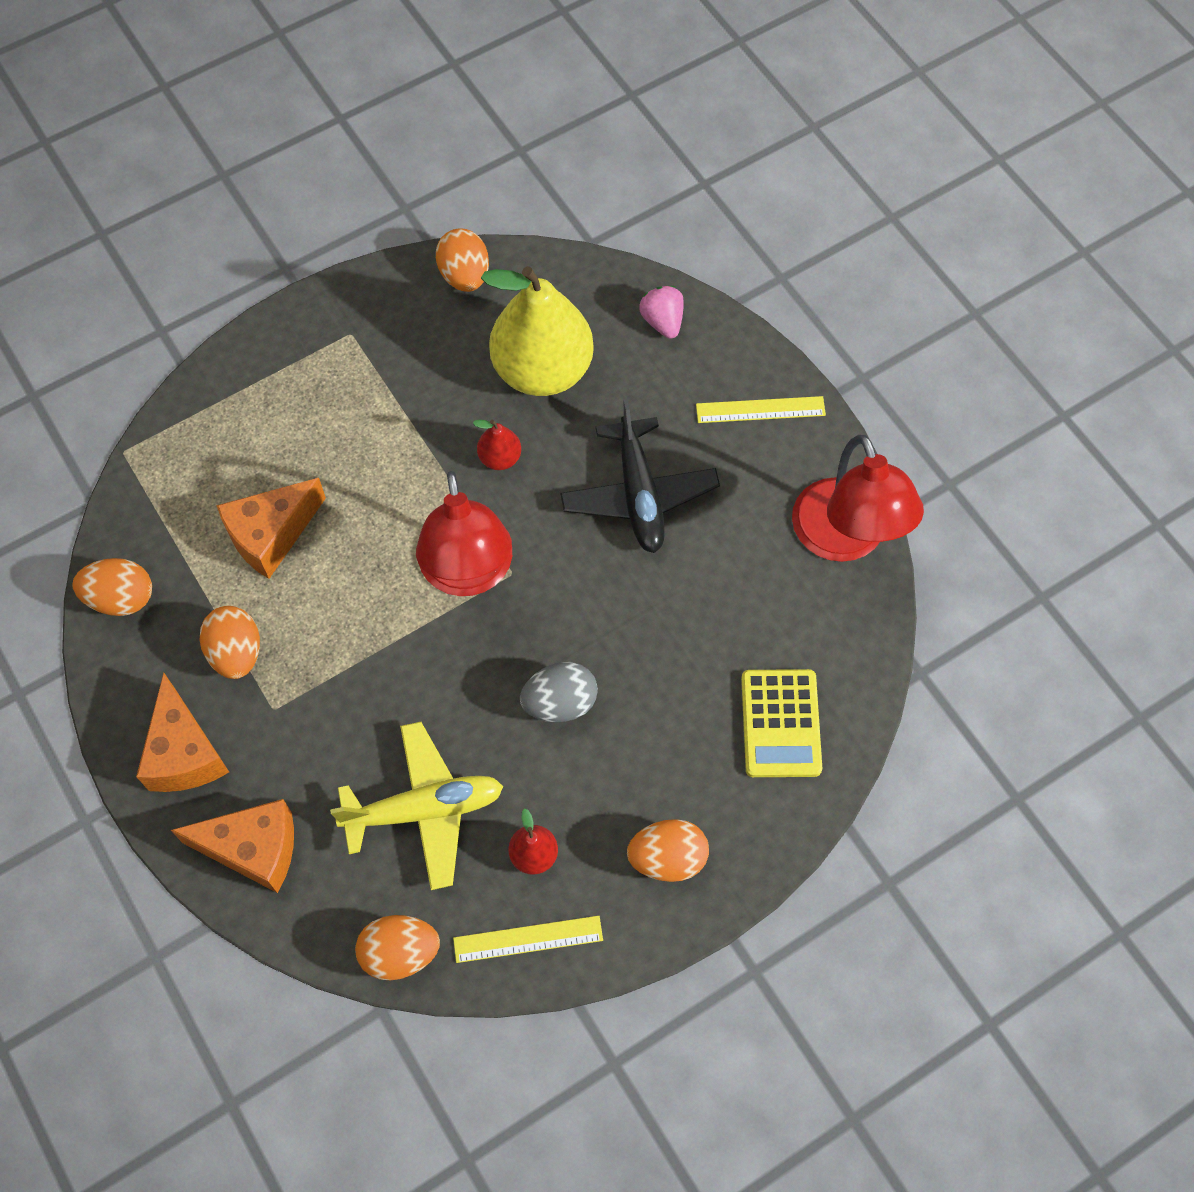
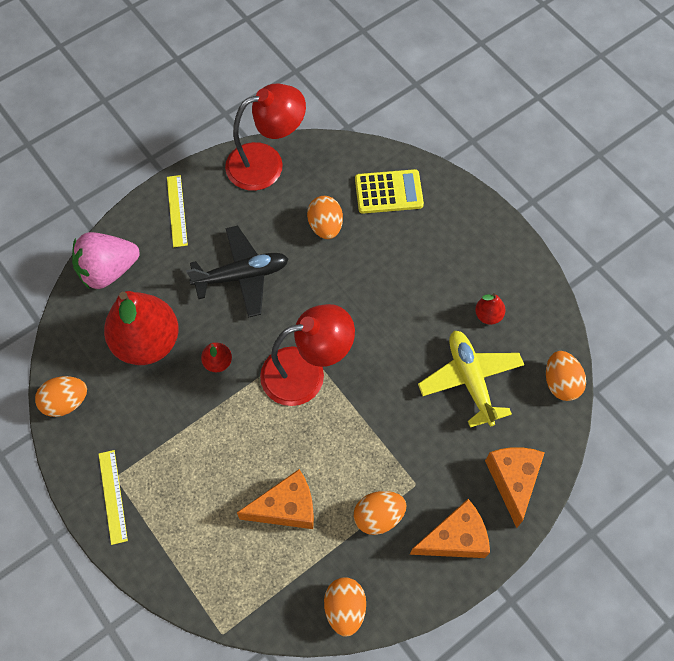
camera: 95 degrees left, 0 degrees up
orange cheese [216,478,326,579] -> orange cheese turned 60 degrees counterclockwise [237,469,314,529]
yellow ruler [453,916,603,963] -> yellow ruler moved to [99,450,128,545]
yellow pear [481,266,594,396] -> red pear [104,291,179,365]
grey egg [520,662,598,722] -> none
orange egg [627,819,709,882] -> orange egg moved to [307,196,343,239]
pink strawberry [639,286,684,339] -> pink strawberry [72,232,140,289], size x1.81

